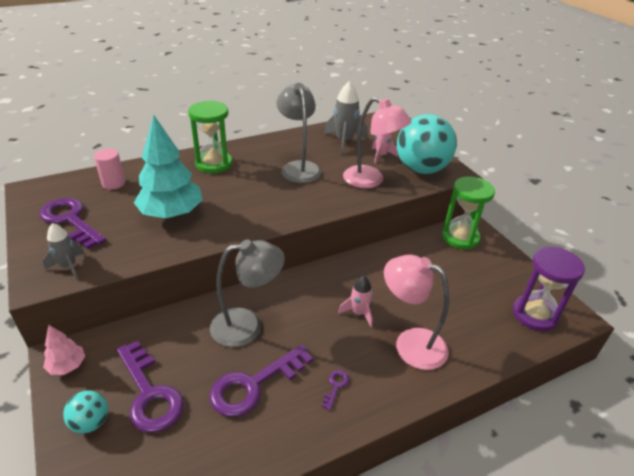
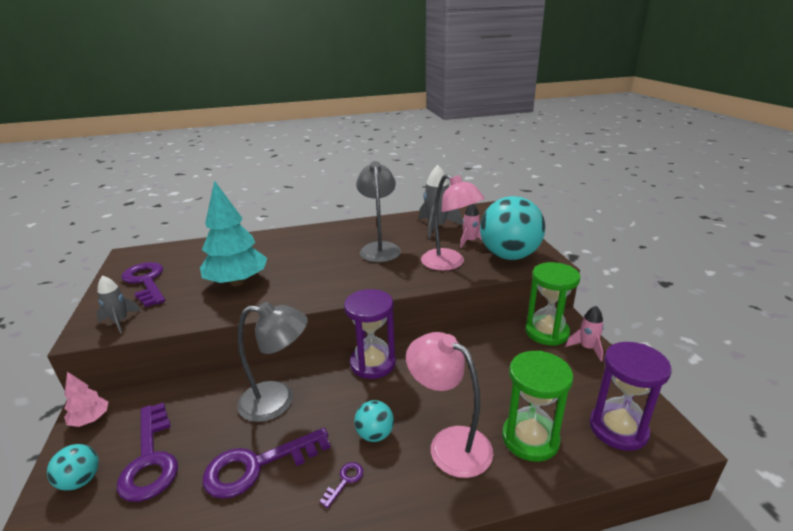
camera: 15 degrees right, 10 degrees down
pink cylinder [94,149,125,190] -> none
green hourglass [188,101,232,173] -> green hourglass moved to [502,351,573,462]
pink rocket [338,276,373,327] -> pink rocket moved to [565,306,604,361]
none -> purple hourglass [344,289,396,379]
none -> turquoise ball [354,400,394,442]

